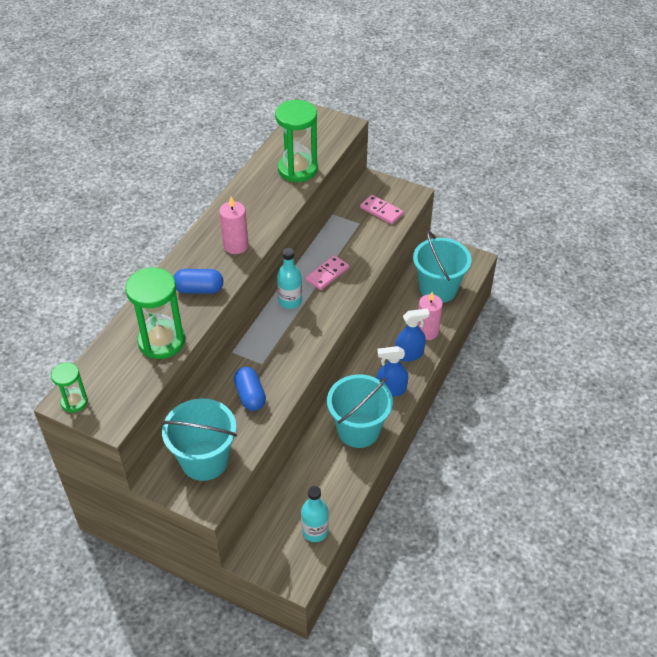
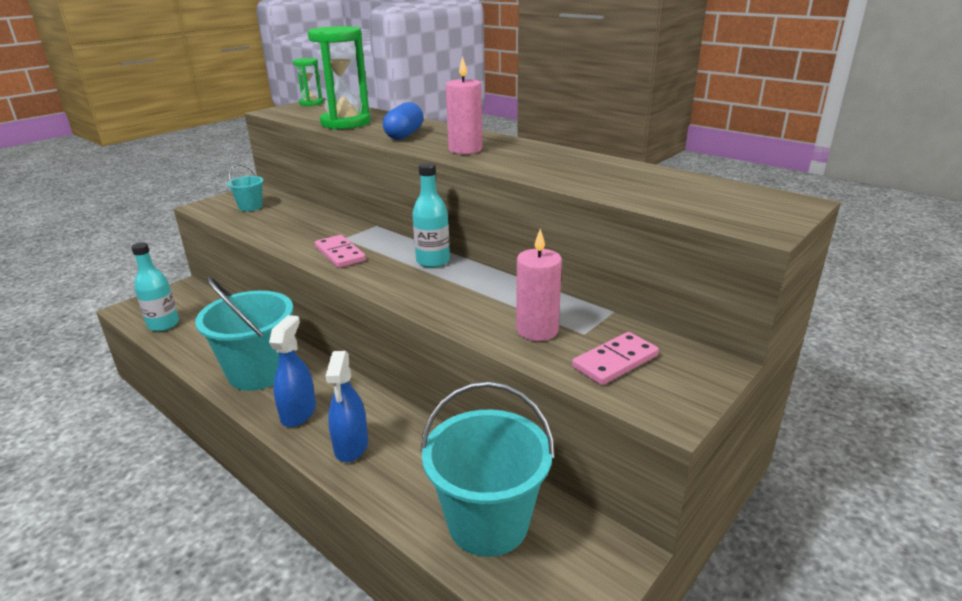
camera: 105 degrees right, 20 degrees down
turquoise bucket [161,398,237,481] -> turquoise bucket [227,164,264,211], size x0.47
blue capsule [234,367,266,411] -> none
green hourglass [275,100,318,182] -> none
pink domino [306,255,349,290] -> pink domino moved to [315,235,366,268]
pink candle [418,292,443,340] -> pink candle moved to [516,229,562,341]

